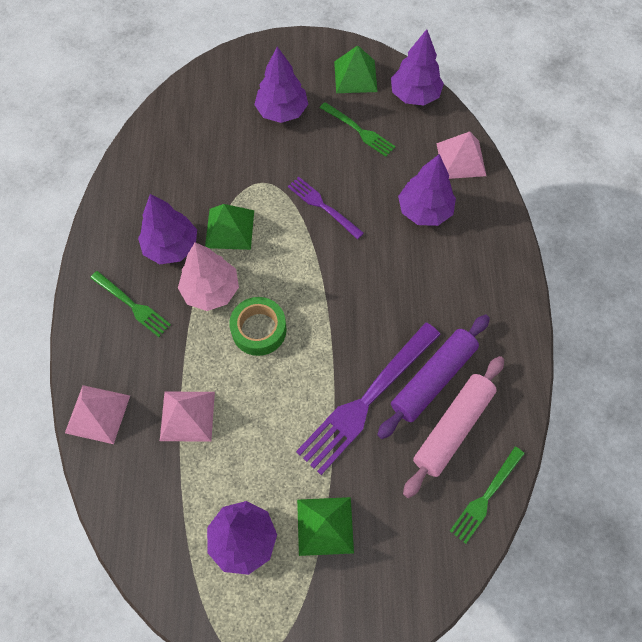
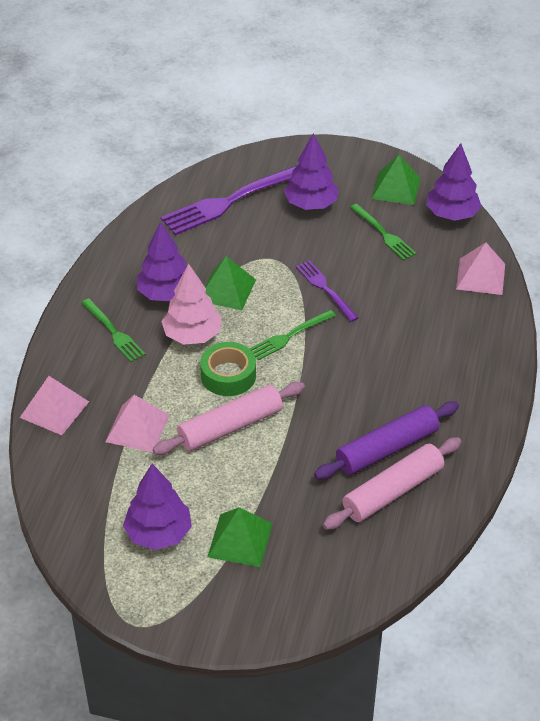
camera: 15 degrees right, 20 degrees down
purple fork [296,322,441,475] -> purple fork moved to [161,165,298,235]
purple tree [398,154,456,226] -> none
green fork [450,447,525,544] -> green fork moved to [250,310,336,360]
none -> pink rolling pin [153,382,305,455]

